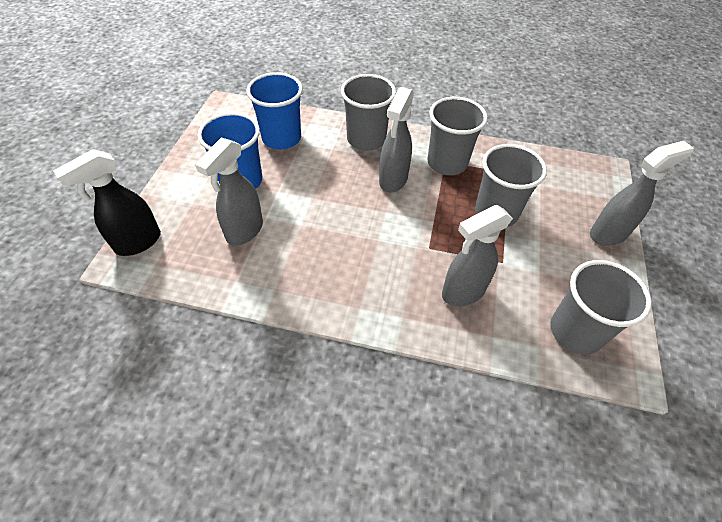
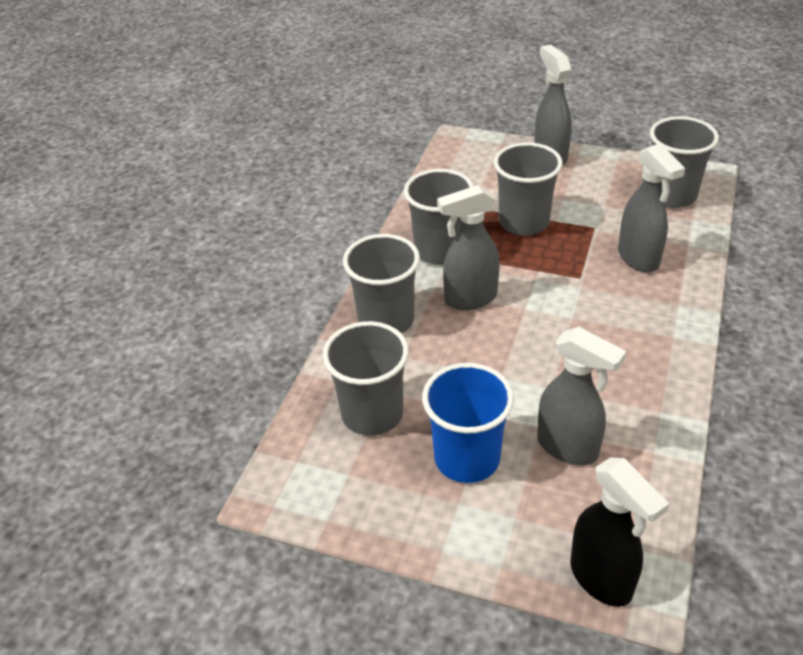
camera: 80 degrees left, 10 degrees down
blue cup [246,72,303,149] -> grey cup [323,321,409,436]
grey spray bottle [379,87,414,193] -> grey spray bottle turned 135 degrees clockwise [437,185,500,310]

